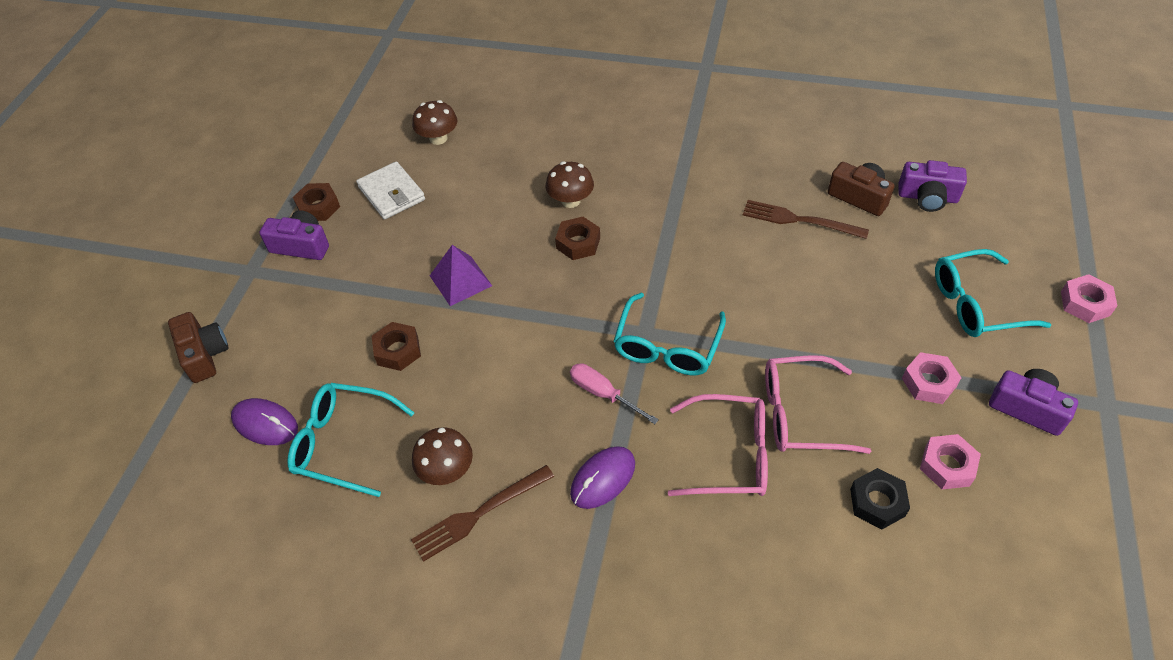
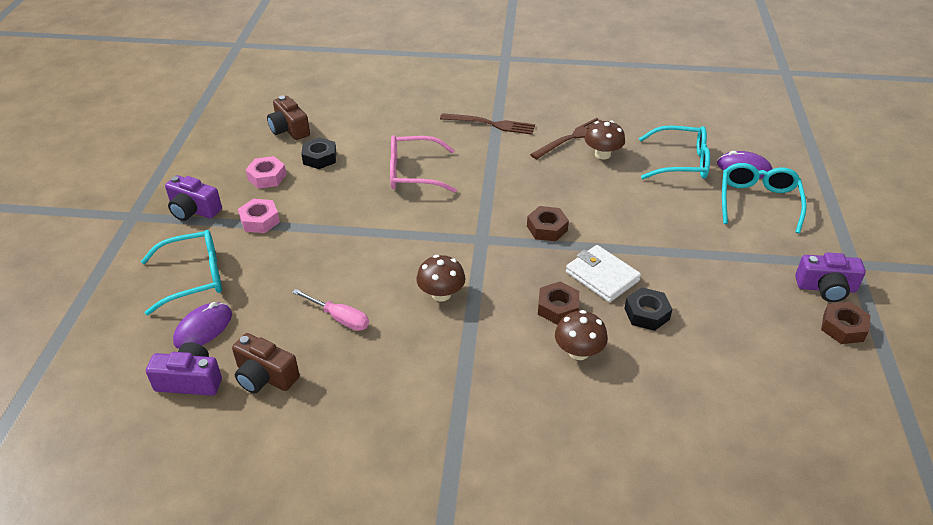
camera: 170 degrees right, 10 degrees down
brown camera [168,312,229,383] -> brown camera moved to [267,96,310,140]
white wallet [356,161,425,219] -> white wallet moved to [566,245,641,302]
brown nut [372,322,421,371] -> brown nut moved to [527,206,569,241]
brown mushroom [412,100,458,145] -> brown mushroom moved to [416,255,466,302]
purple pyramid [430,245,492,306] -> none
pink screwdriver [570,363,659,424] -> pink screwdriver moved to [292,289,369,331]
purple mouse [570,446,635,509] -> purple mouse moved to [173,302,232,349]
turquoise glasses [614,293,726,375] -> turquoise glasses moved to [722,163,807,233]
brown fork [743,200,869,239] -> brown fork moved to [440,113,535,135]
pink glasses [765,355,871,454] -> none
pink nut [1061,274,1118,323] -> none
none -> black nut [624,287,673,331]

